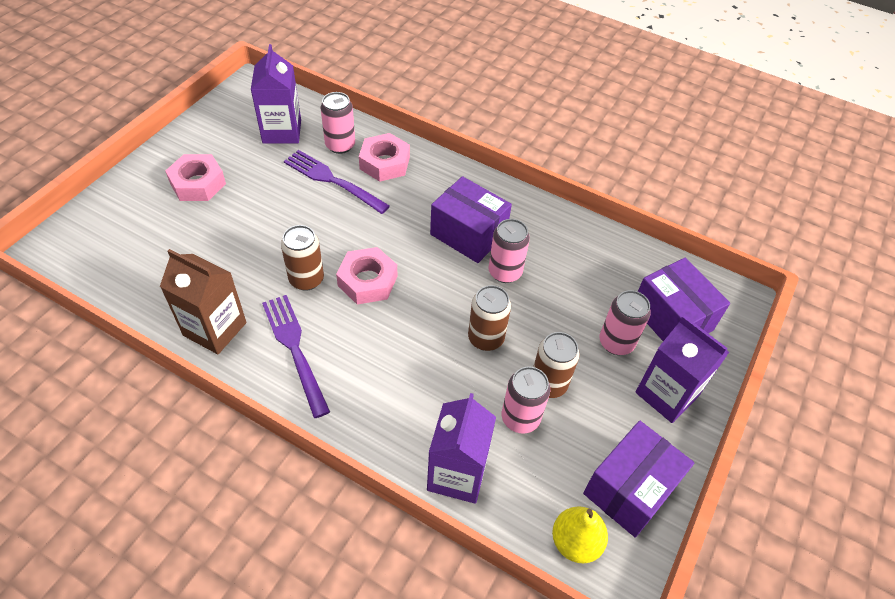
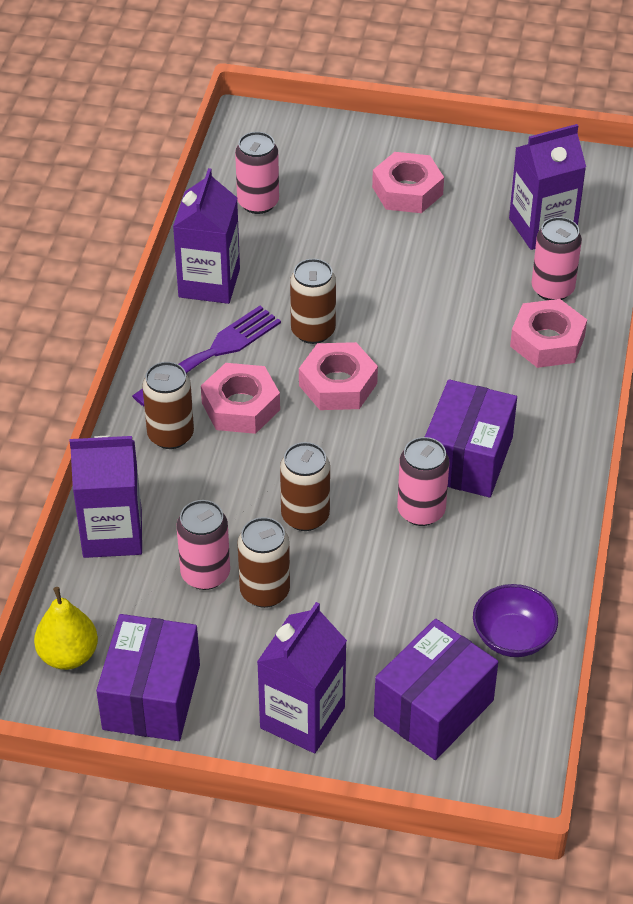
camera: 75 degrees right, 5 degrees down
brown carton [160,249,247,354] -> purple carton [173,168,240,304]
purple fork [284,150,390,214] -> none
purple box [583,421,694,538] -> purple box turned 75 degrees clockwise [96,614,200,741]
pink can [600,290,651,355] -> pink can moved to [235,132,279,214]
none -> brown can [142,362,194,449]
none -> pink nut [201,363,280,434]
none -> purple bowl [473,584,558,657]

